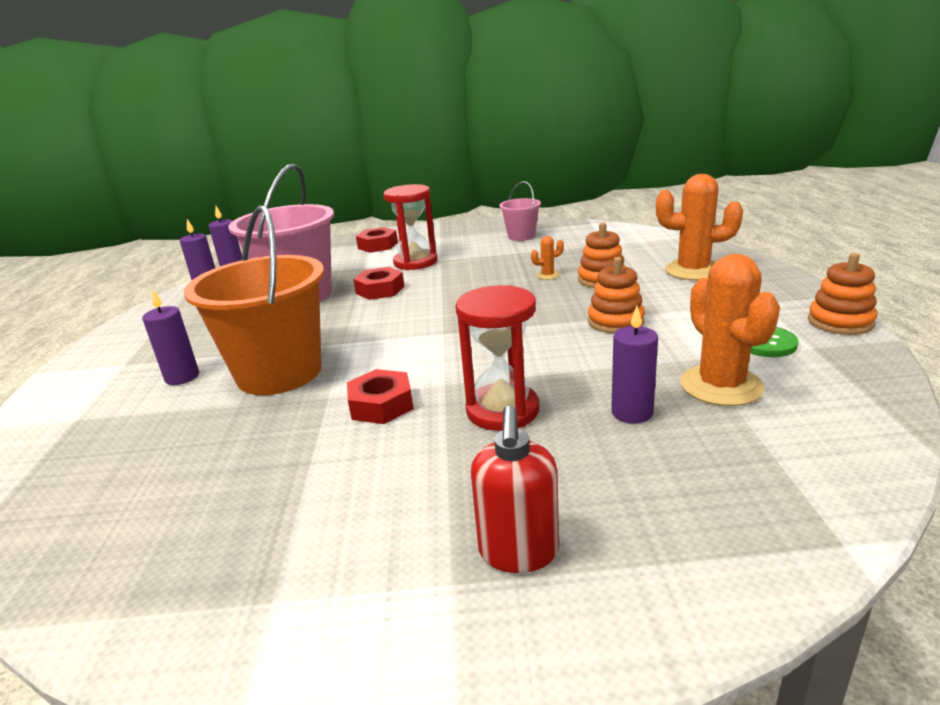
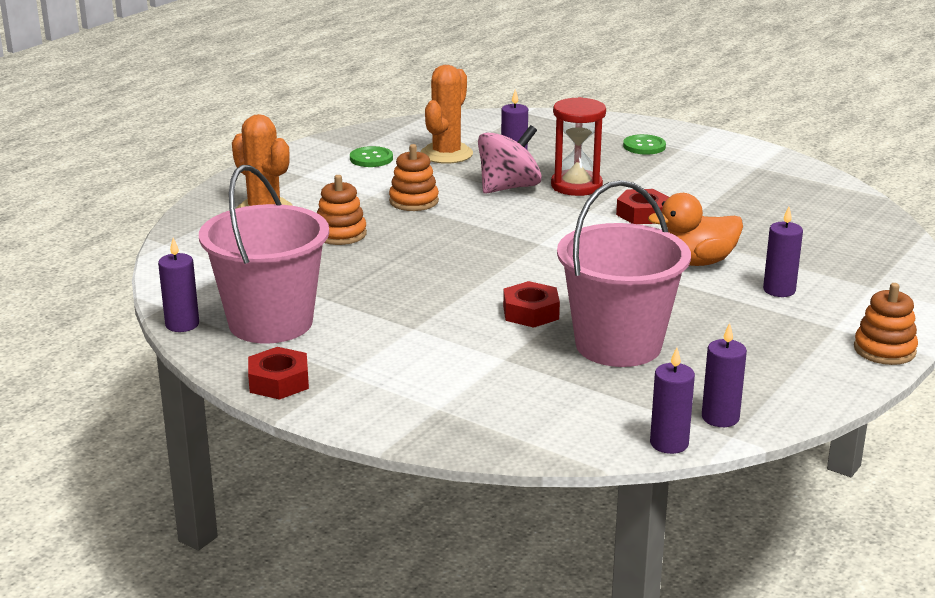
camera: 145 degrees left, 0 degrees up
orange bucket [184,205,324,395] -> orange duck [648,193,743,266]
red nut [356,227,398,253] -> red nut moved to [248,347,309,400]
red hourglass [383,184,438,270] -> none
red soap dispenser [471,406,559,573] -> green button [623,134,666,155]
pink bucket [499,181,541,241] -> pink bucket [199,165,329,344], size x2.03
orange cactus [531,236,564,280] -> none
orange stacking toy [808,253,877,335] -> orange stacking toy moved to [854,283,918,365]
none -> purple candle [158,237,199,332]
none -> pink spinning top [478,125,542,194]

